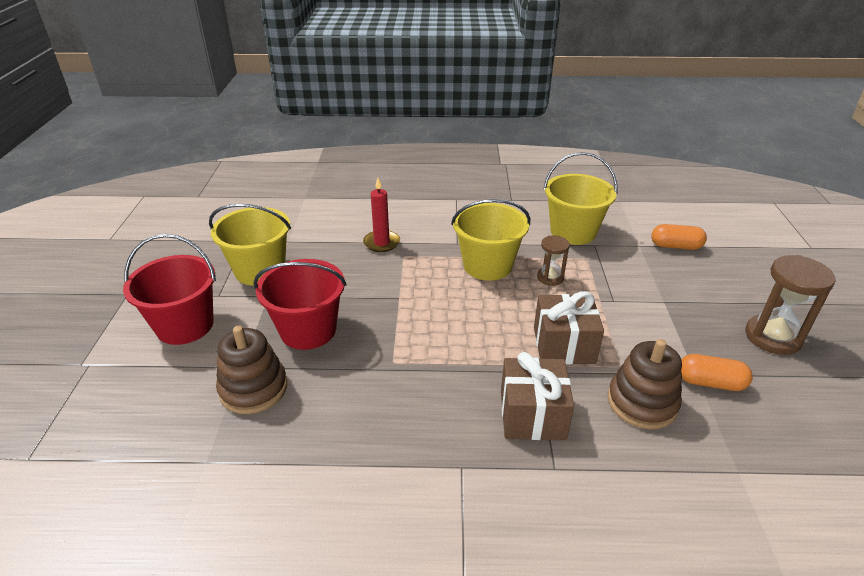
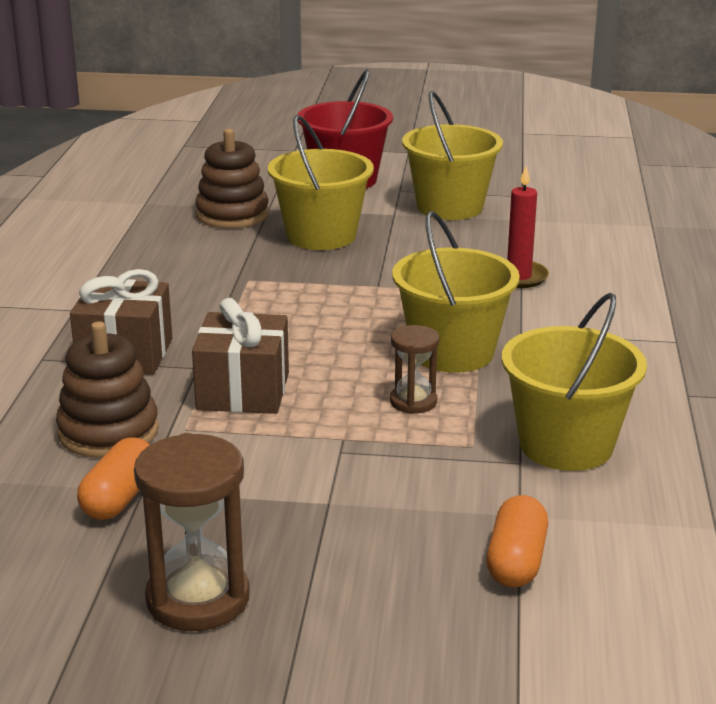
camera: 95 degrees right, 10 degrees down
red bucket [254,259,347,350] -> yellow bucket [268,115,374,250]

